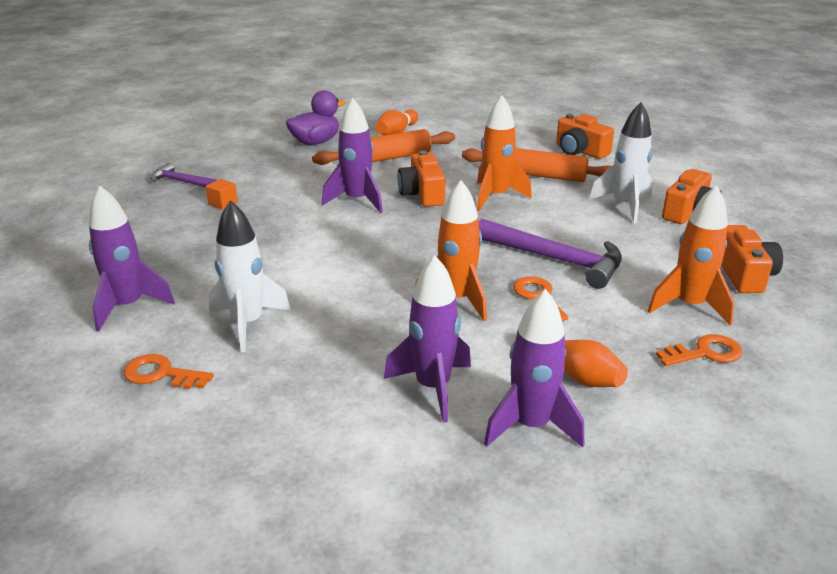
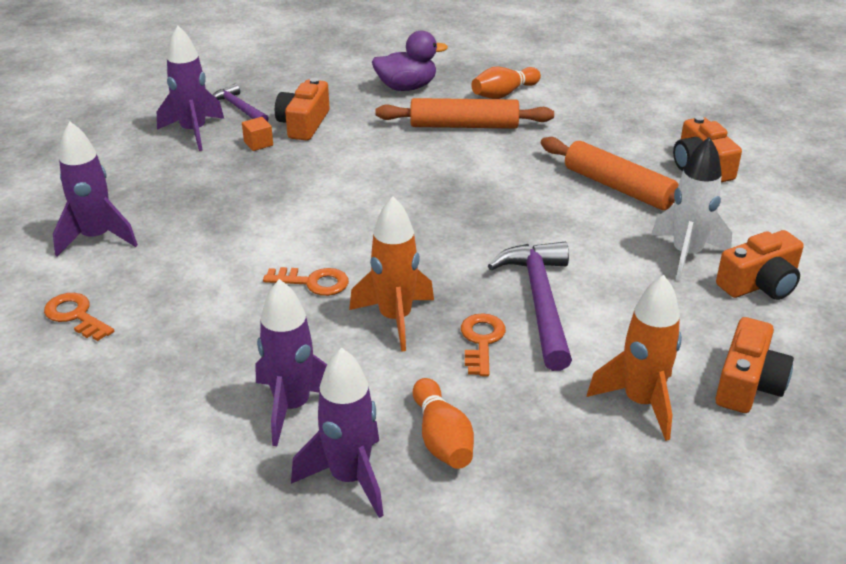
camera: 25 degrees right, 5 degrees up
white rocket [209,200,291,352] -> none
purple rocket [322,98,383,213] -> purple rocket moved to [157,26,224,151]
orange camera [398,151,445,207] -> orange camera moved to [275,78,330,141]
orange rocket [477,95,532,211] -> none
purple hammer [478,219,622,289] -> purple hammer turned 150 degrees counterclockwise [488,242,572,371]
orange key [656,334,743,366] -> orange key moved to [263,267,349,296]

